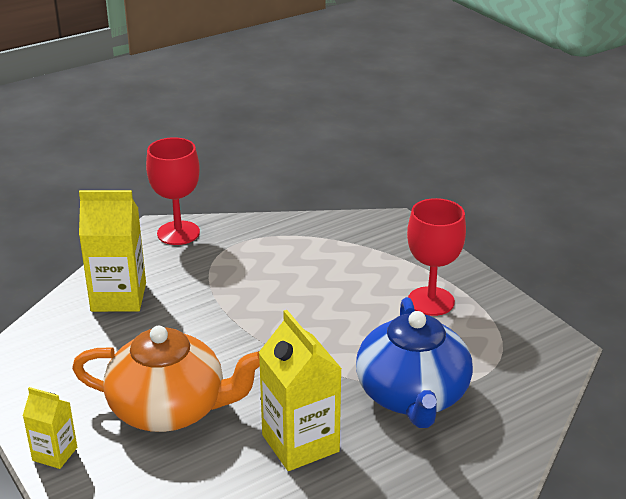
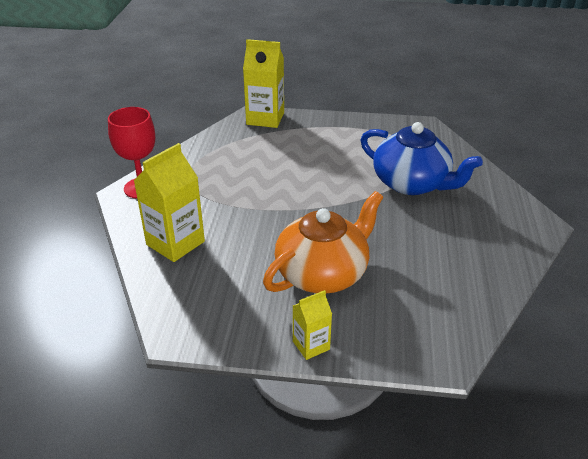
camera: 50 degrees left, 5 degrees up
yellow carton [259,310,342,471] -> yellow carton moved to [243,39,284,128]
red goblet [407,198,466,316] -> none

